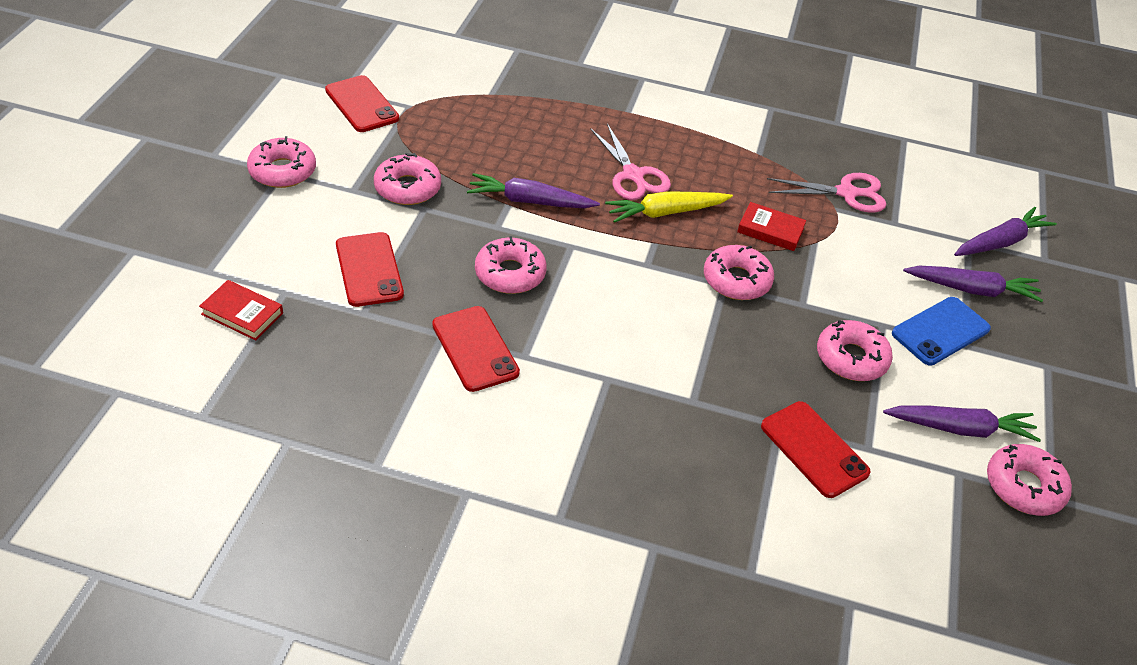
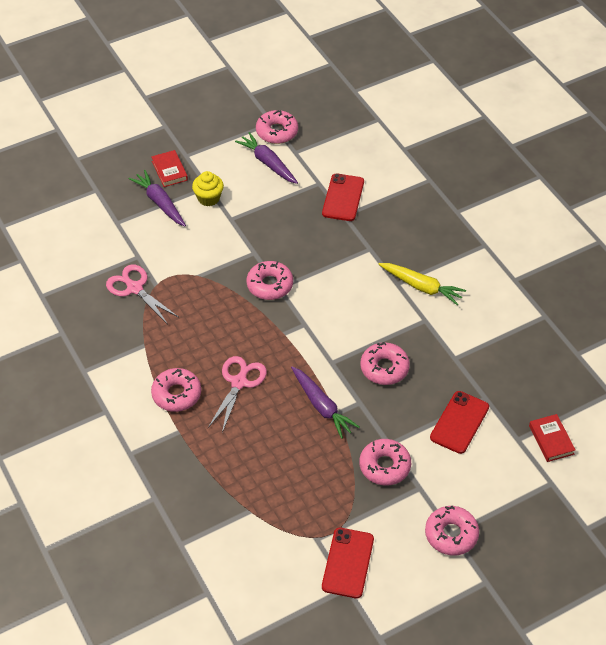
camera: 130 degrees left, 5 degrees up
red phone [432,306,520,392] -> none
yellow carrot [605,191,733,223] -> yellow carrot moved to [378,263,466,305]
red book [737,202,806,251] -> red book moved to [151,150,188,187]
pink donut [817,320,893,381] -> pink donut moved to [151,368,201,412]
blue phone [892,297,991,366] -> yellow cupcake [192,171,224,206]
purple carrot [954,207,1057,256] -> none

